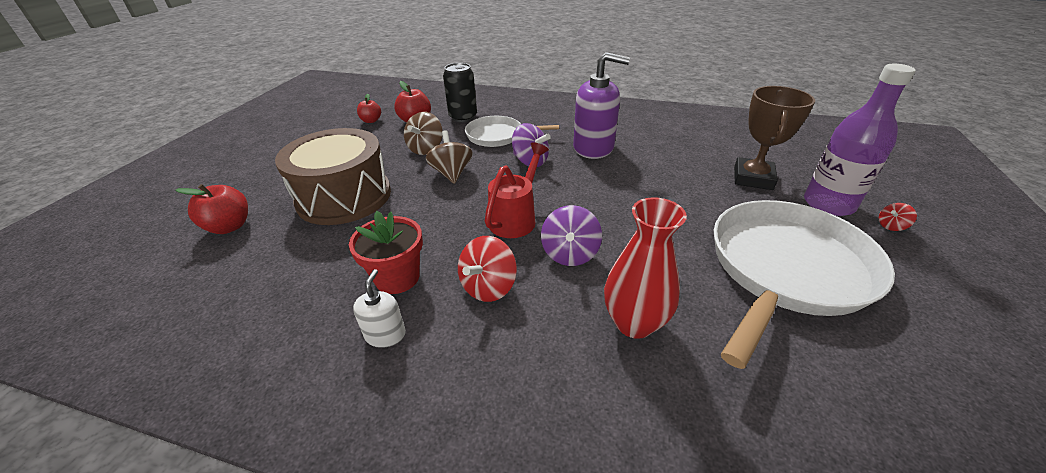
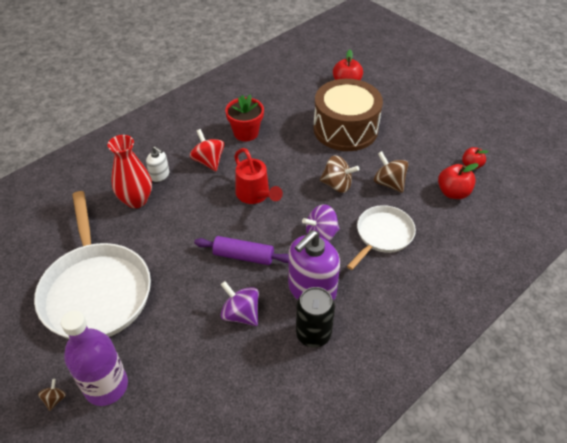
camera: 120 degrees right, 10 degrees up
white soap dispenser [353,269,406,348] -> white soap dispenser moved to [146,146,169,182]
black can [443,63,477,122] -> black can moved to [296,287,335,347]
purple spinning top [541,205,602,266] -> purple spinning top moved to [221,281,259,326]
brown trophy [734,86,815,190] -> none
red spinning top [879,203,917,231] -> brown spinning top [38,379,66,411]
none -> purple rolling pin [194,236,289,265]

